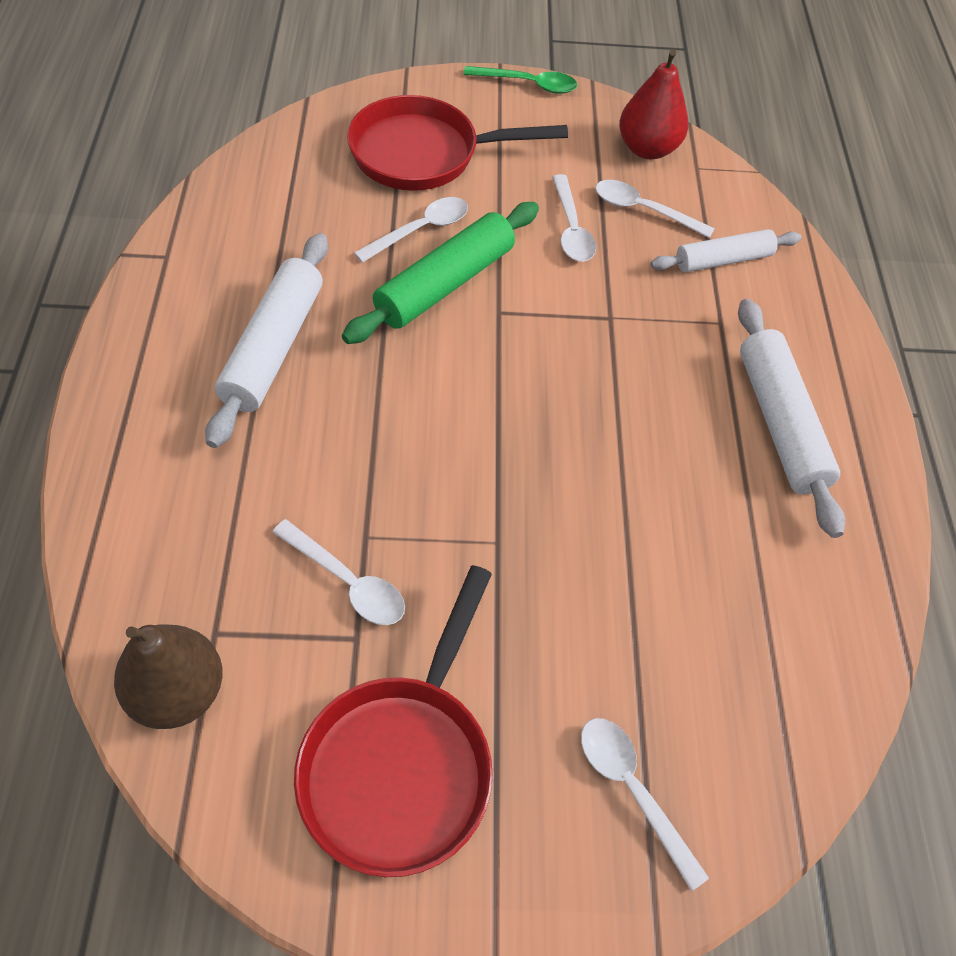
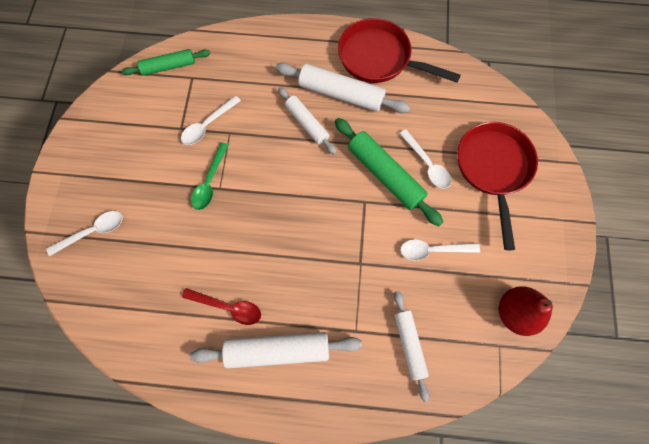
camera: 100 degrees right, 15 degrees up
brown pear [114,624,223,729] -> green rolling pin [122,49,210,76]
red pan [294,565,493,877] -> red pan moved to [338,18,461,83]
green spoon [463,66,577,94] -> green spoon moved to [191,142,229,210]
white spoon [595,180,715,238] -> none
none -> red spoon [182,288,261,325]
none -> white rolling pin [278,87,337,154]

